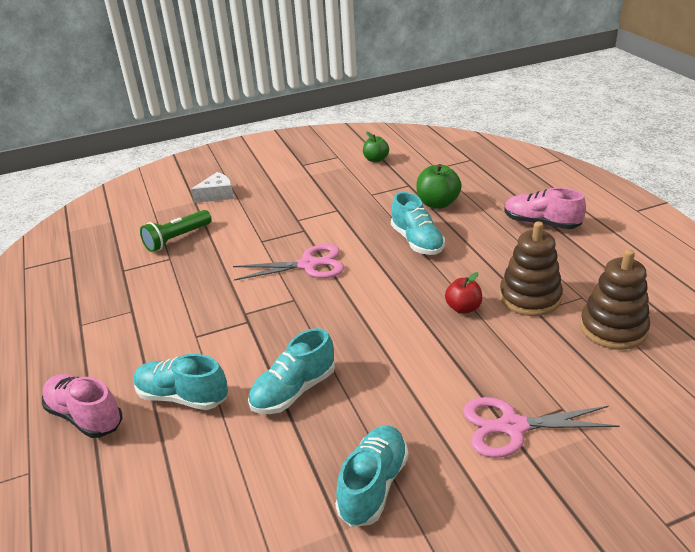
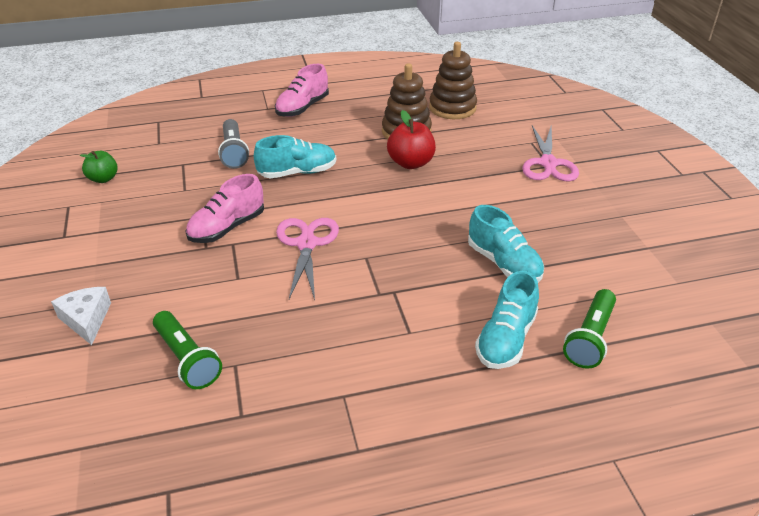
camera: 85 degrees left, 5 degrees up
pink shoe [42,374,123,438] -> pink shoe moved to [185,174,264,243]
turquoise shoe [335,425,408,527] -> none
green apple [416,164,462,209] -> grey flashlight [218,119,249,169]
red apple [445,272,482,314] -> red apple [387,110,436,169], size x1.50
none -> green flashlight [563,289,616,369]

